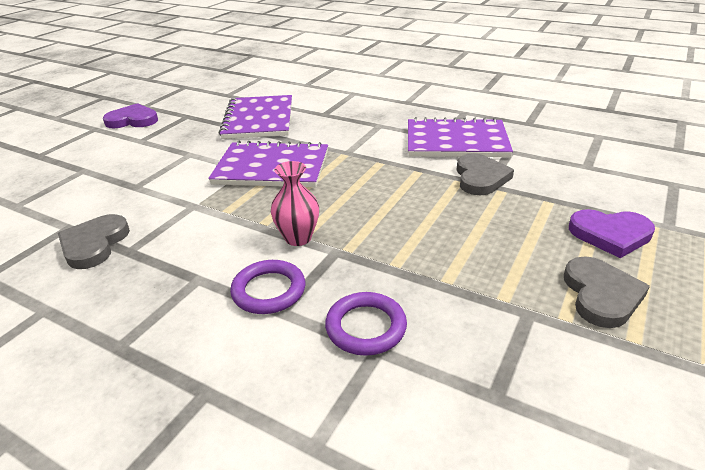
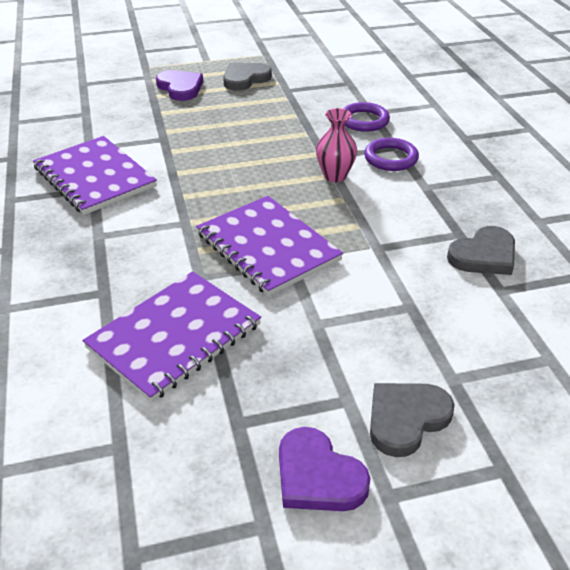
camera: 135 degrees left, 5 degrees up
grey heart [457,153,514,195] -> grey heart moved to [370,383,455,457]

